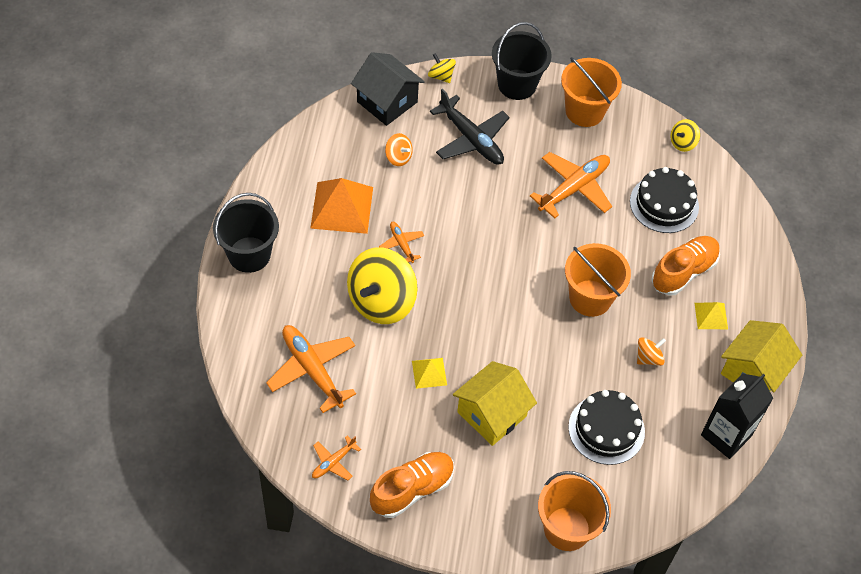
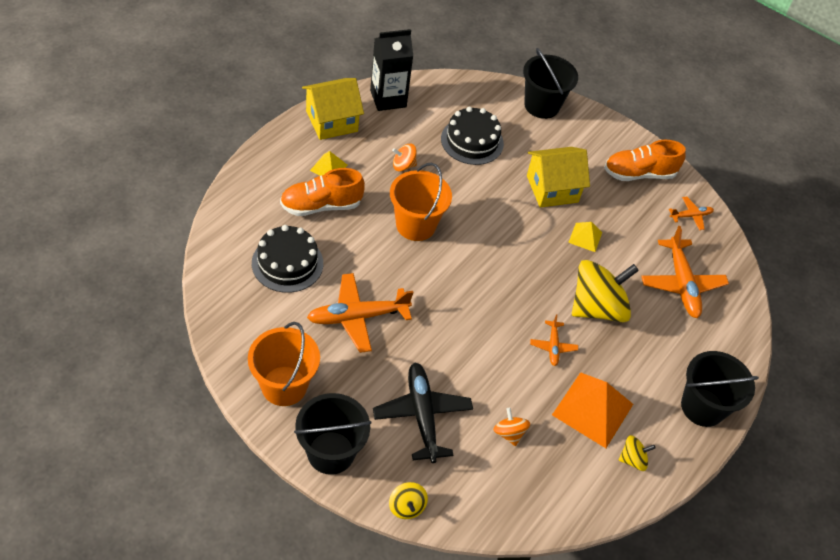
camera: 155 degrees left, 5 degrees down
black house [351,52,425,126] -> none
orange bucket [538,471,611,551] -> black bucket [523,48,578,119]
yellow spinning top [671,119,700,152] -> yellow spinning top moved to [619,435,656,471]

